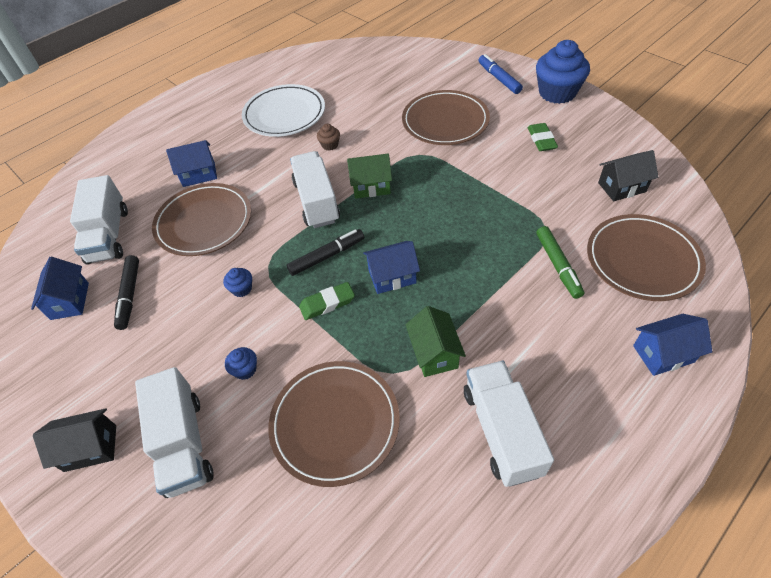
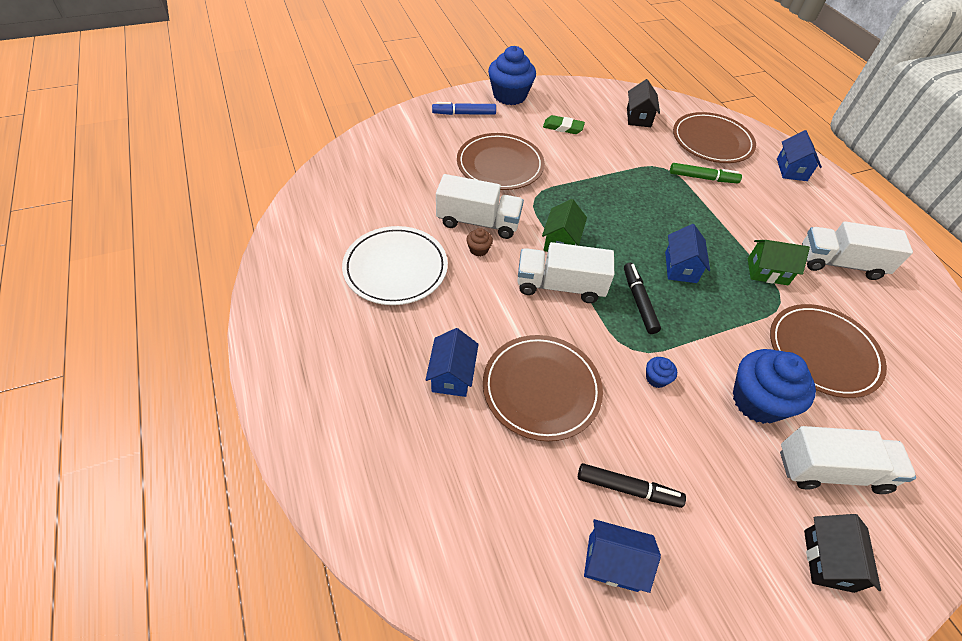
camera: 75 degrees left, 0 degrees up
white truck [70,175,128,265] -> white truck moved to [436,174,524,239]
blue cupcake [225,347,257,380] -> blue cupcake [733,349,816,424], size x2.31
green eraser [299,282,355,320] -> none

